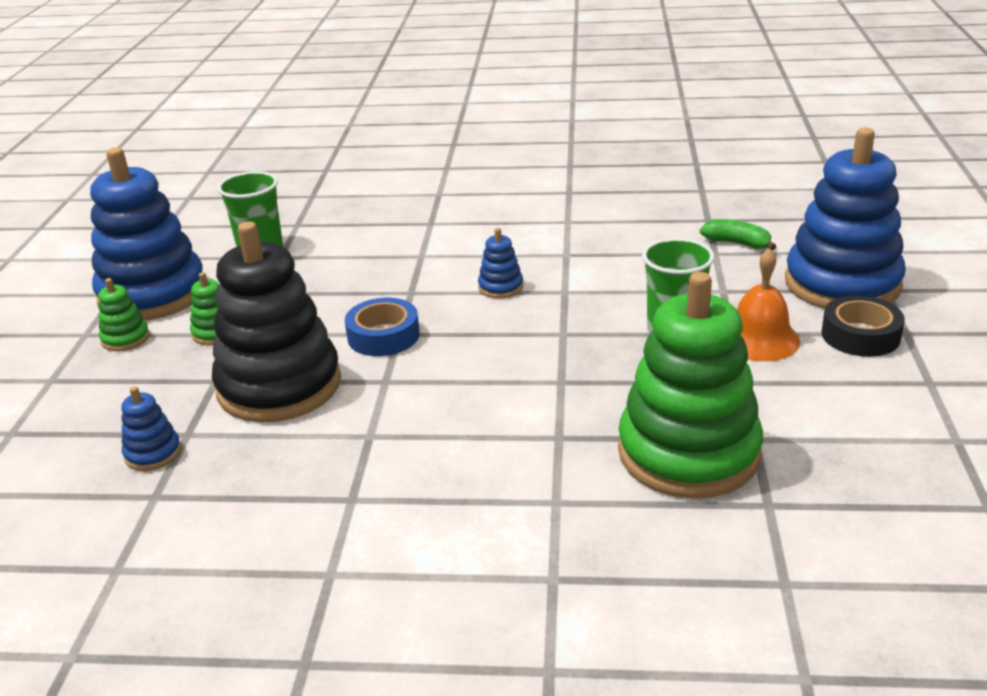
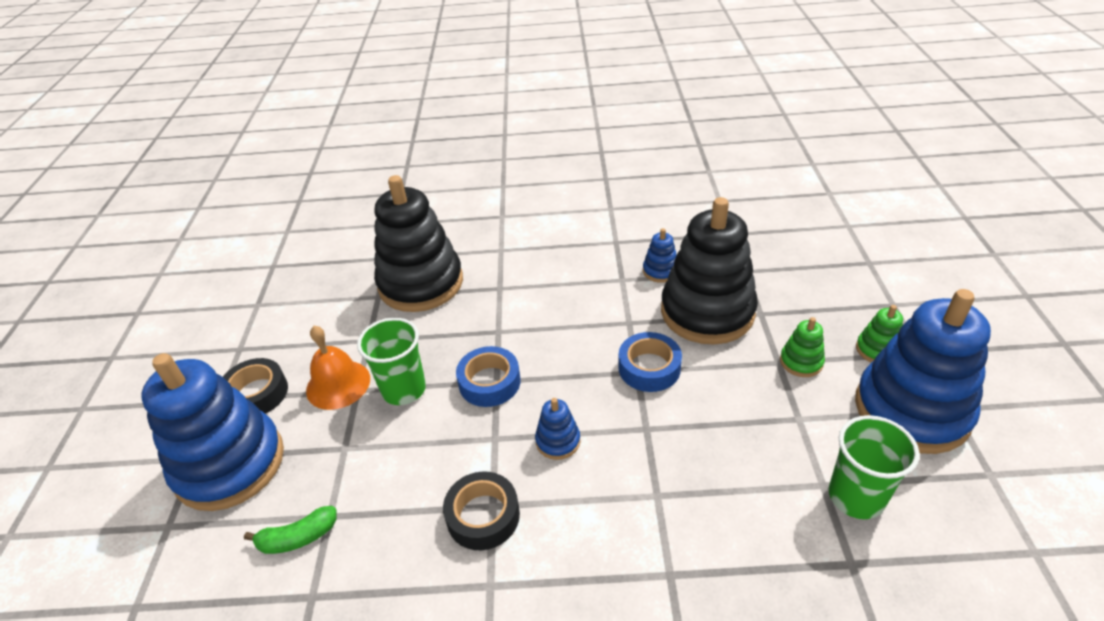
camera: 175 degrees right, 10 degrees up
blue stacking toy [122,386,181,471] -> blue stacking toy moved to [643,228,677,283]
green stacking toy [618,272,763,499] -> black stacking toy [374,175,463,312]
green banana [700,219,777,250] -> green banana turned 45 degrees counterclockwise [244,506,336,554]
none -> black tape [443,472,520,550]
none -> blue tape [456,346,521,407]

